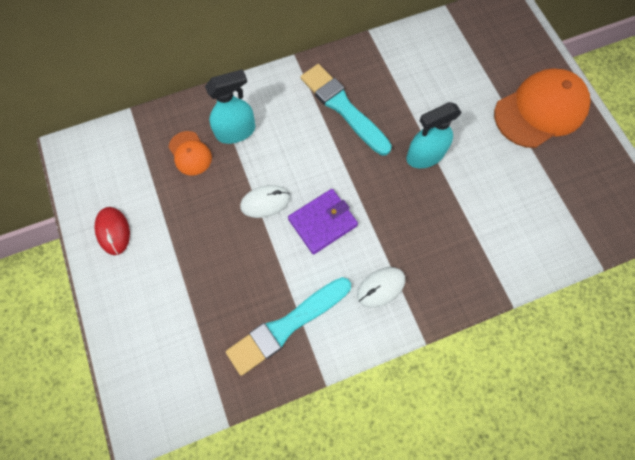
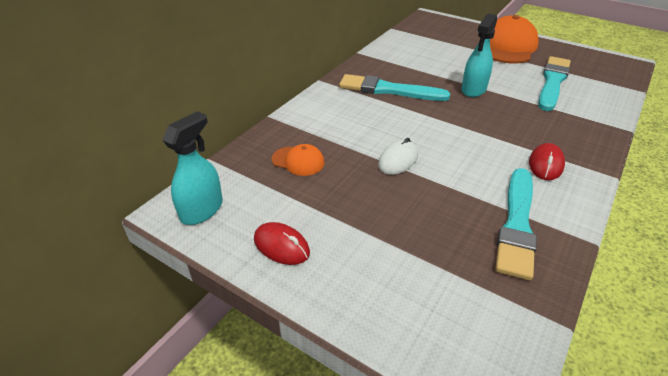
camera: 35 degrees left, 30 degrees down
turquoise spray bottle [205,69,255,144] -> turquoise spray bottle moved to [163,111,223,225]
purple wallet [288,189,358,254] -> none
white mouse [357,267,405,308] -> red mouse [529,143,565,180]
none -> turquoise brush [538,56,571,111]

